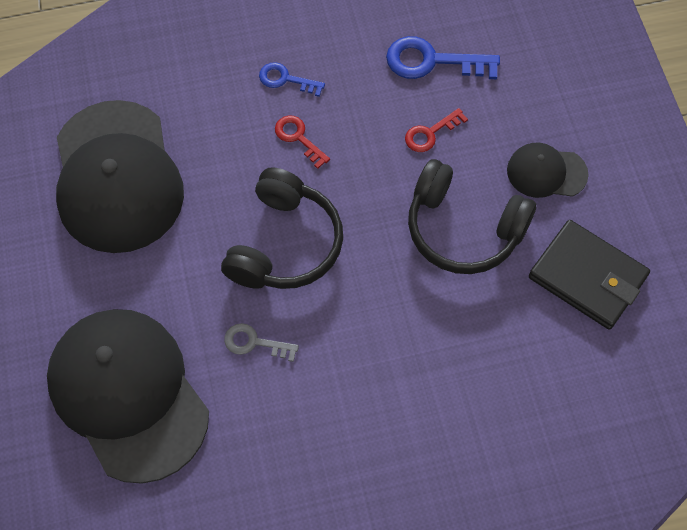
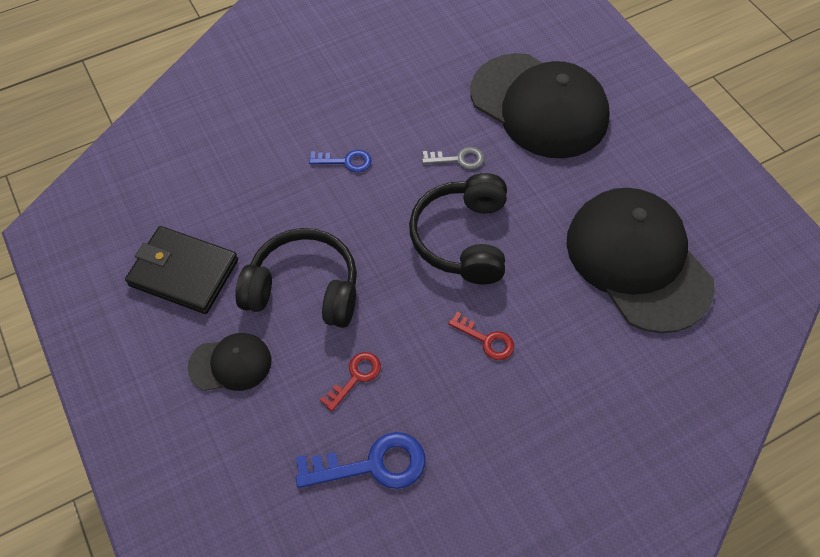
camera: 165 degrees right, 5 degrees down
blue key [259,62,325,97] -> blue key moved to [309,150,372,172]

